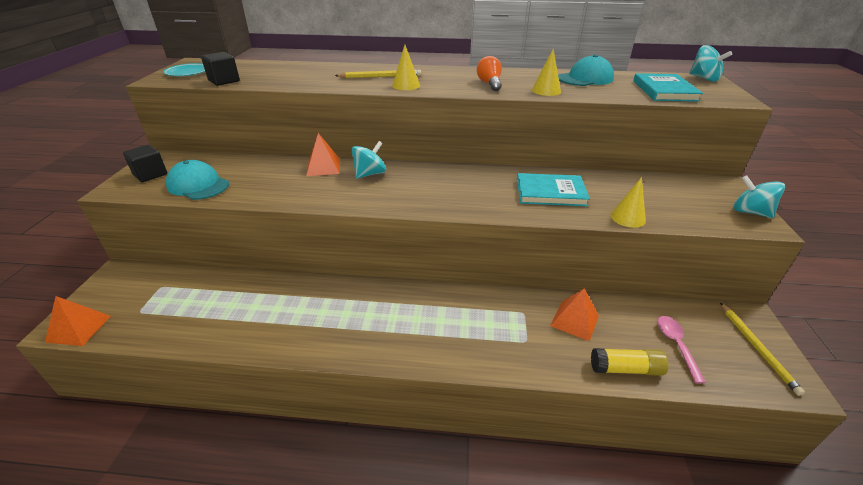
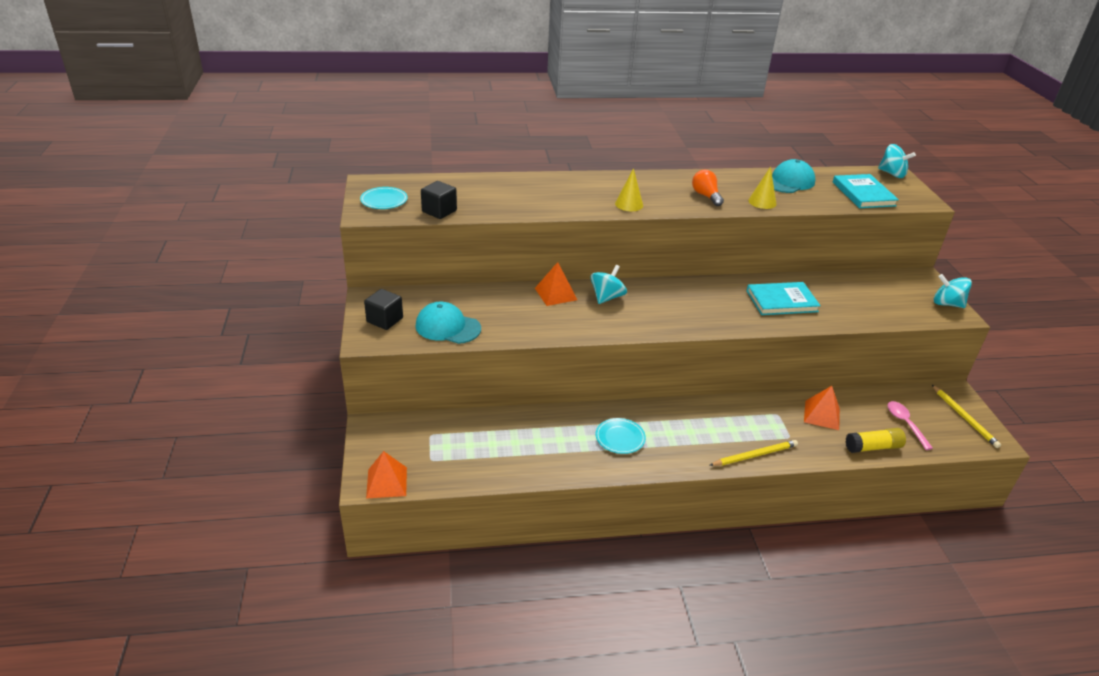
camera: 15 degrees left, 0 degrees up
yellow pencil [335,70,421,78] -> yellow pencil moved to [709,440,798,466]
yellow cone [610,177,646,228] -> none
none -> turquoise plate [595,418,646,454]

